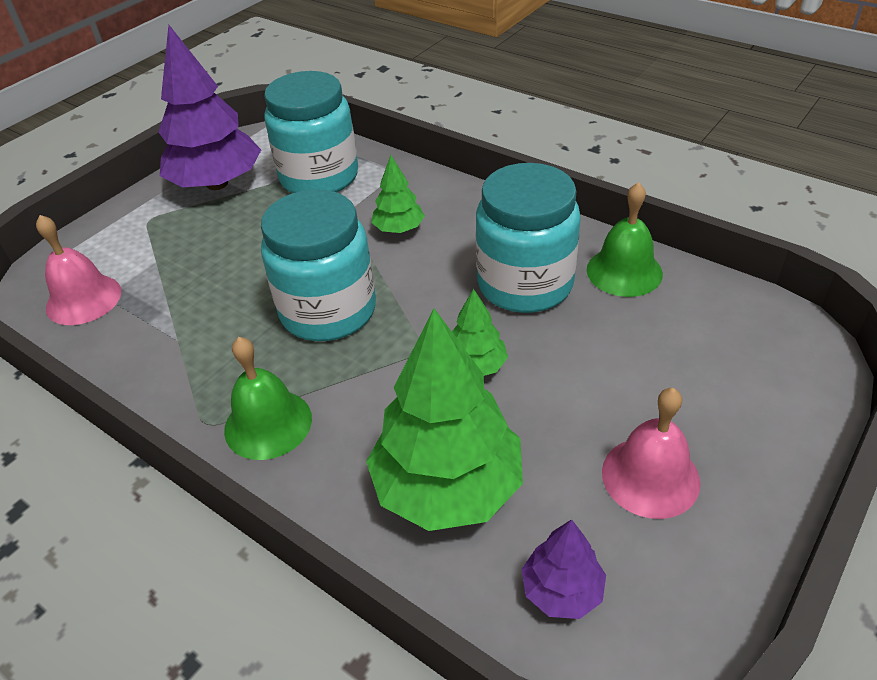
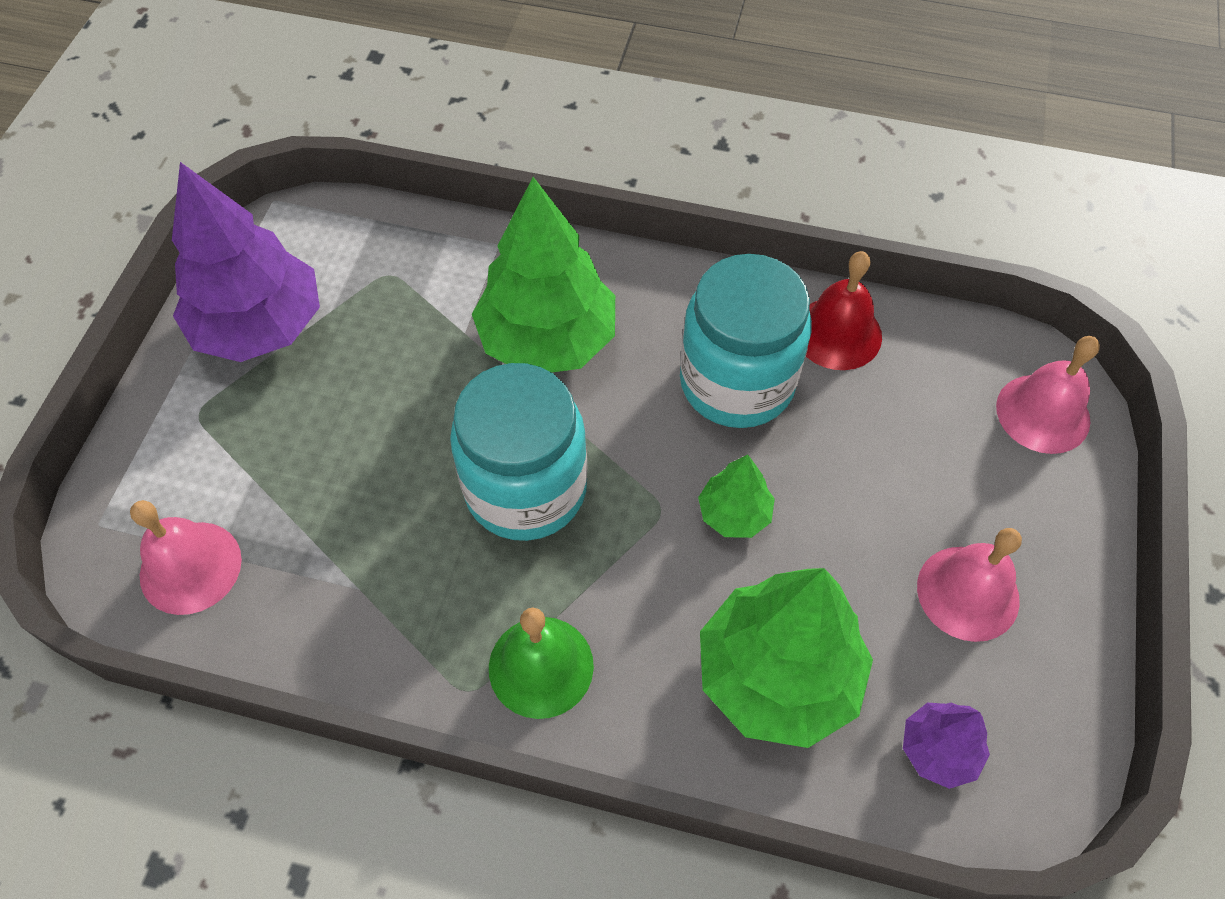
camera: 25 degrees left, 15 degrees up
turquoise jar [264,71,358,193] -> none
green tree [371,155,425,233] -> green tree [472,177,615,373], size x2.05
green bell [587,182,663,297] -> red bell [806,251,882,370]
none -> pink bell [996,336,1100,454]

